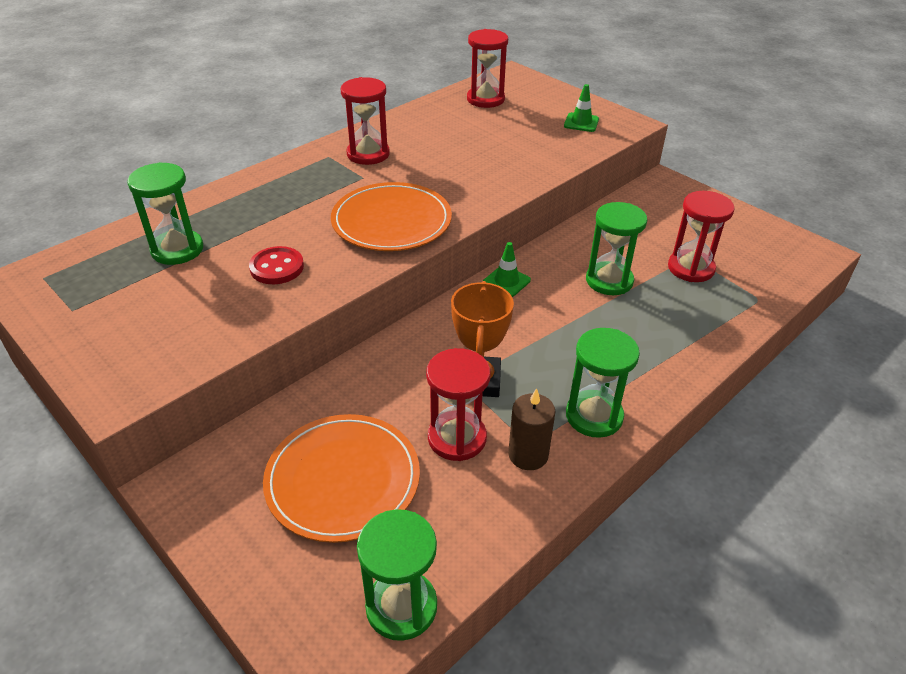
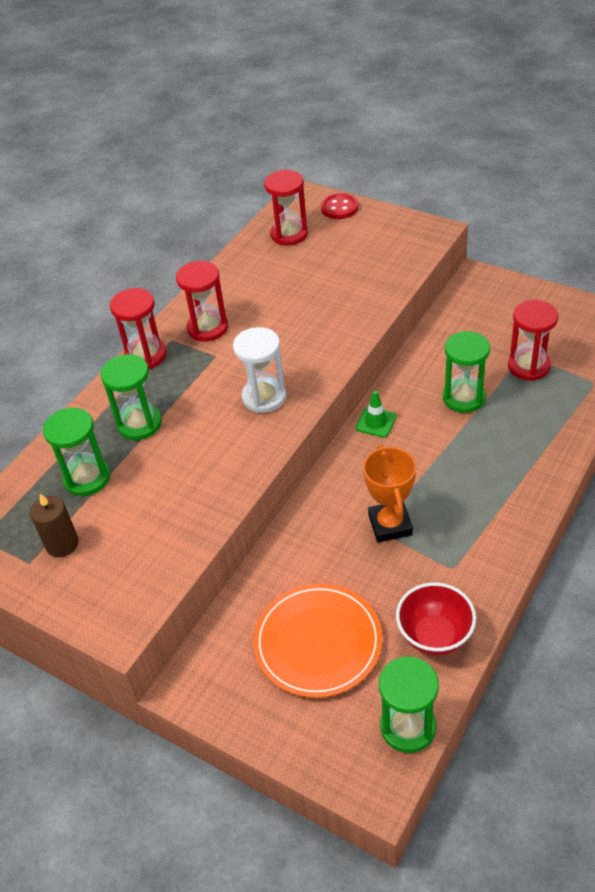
camera: 10 degrees left, 5 degrees up
red button [249,246,304,284] -> red button moved to [321,193,358,219]
orange plate [331,182,452,251] -> white hourglass [233,327,286,413]
red hourglass [426,348,490,461] -> red hourglass moved to [110,288,167,369]
brown candle [508,388,555,470] -> brown candle moved to [30,494,79,557]
green traffic cone [564,84,599,132] -> none
green hourglass [566,328,640,438] -> green hourglass moved to [101,354,162,440]
none -> red bowl [396,582,476,656]

